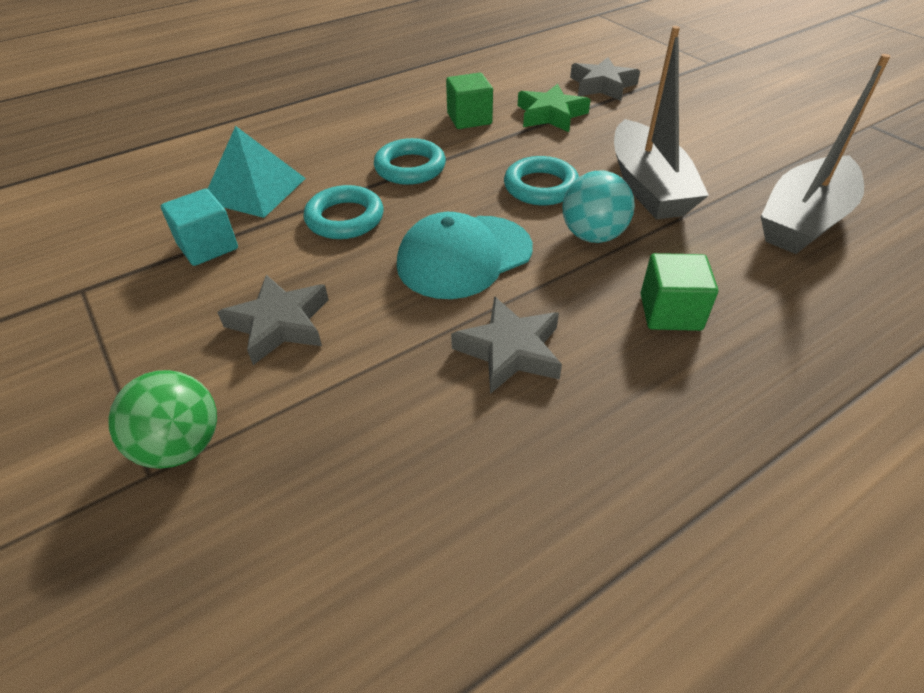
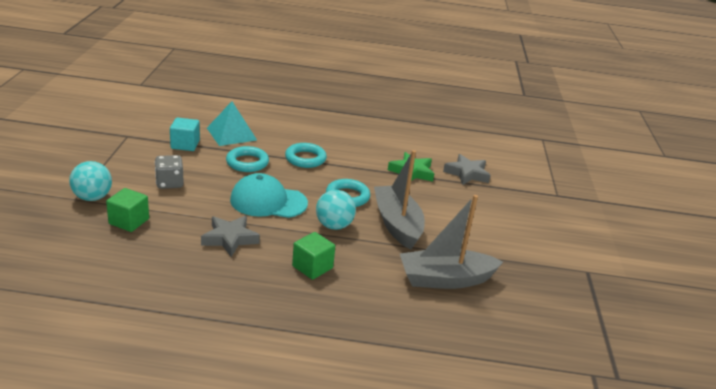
camera: 35 degrees right, 15 degrees down
green ball [108,370,217,469] -> turquoise ball [69,161,112,201]
grey star [217,275,329,365] -> grey dice [155,155,184,189]
green cube [446,73,493,129] -> green cube moved to [106,188,149,232]
grey boat [614,26,709,219] -> grey boat turned 135 degrees clockwise [374,150,425,250]

